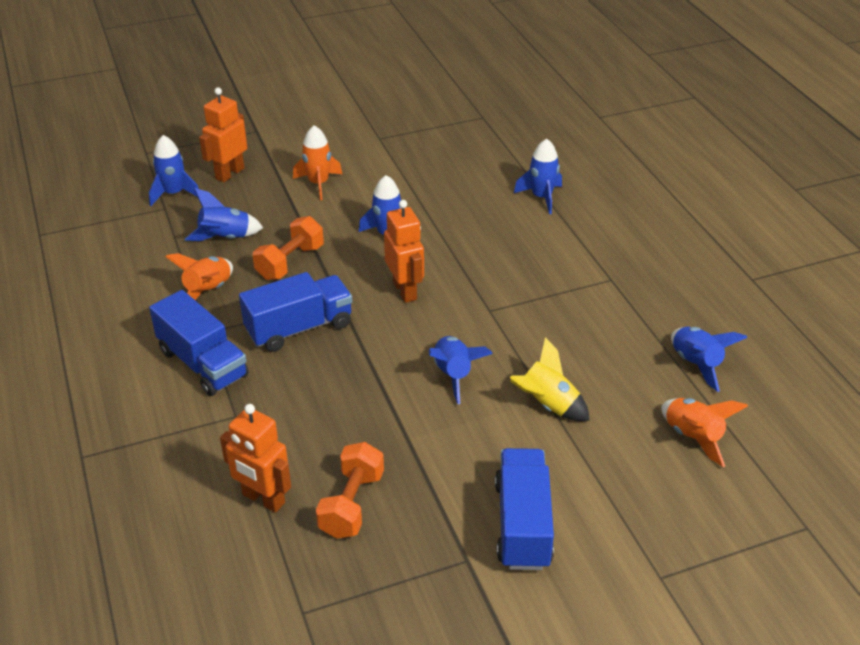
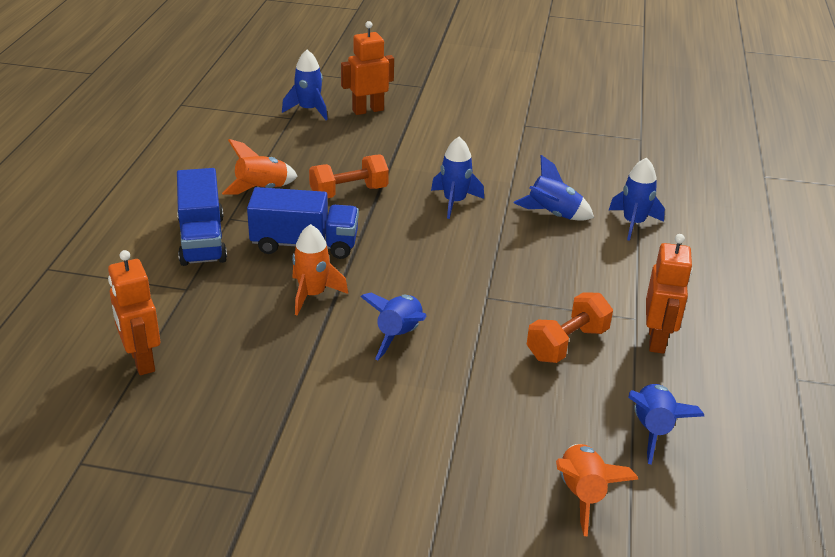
camera: 30 degrees right, 5 degrees down
blue rocket [185,188,263,241] -> blue rocket moved to [514,155,594,221]
orange rocket [293,125,342,200] -> orange rocket moved to [292,224,348,316]
orange dumbbell [316,442,384,539] -> orange dumbbell moved to [527,293,613,363]
orange robot [384,200,424,303] -> orange robot moved to [646,234,693,354]
blue truck [495,448,554,570] -> none
yellow rocket [510,337,590,421] -> none

